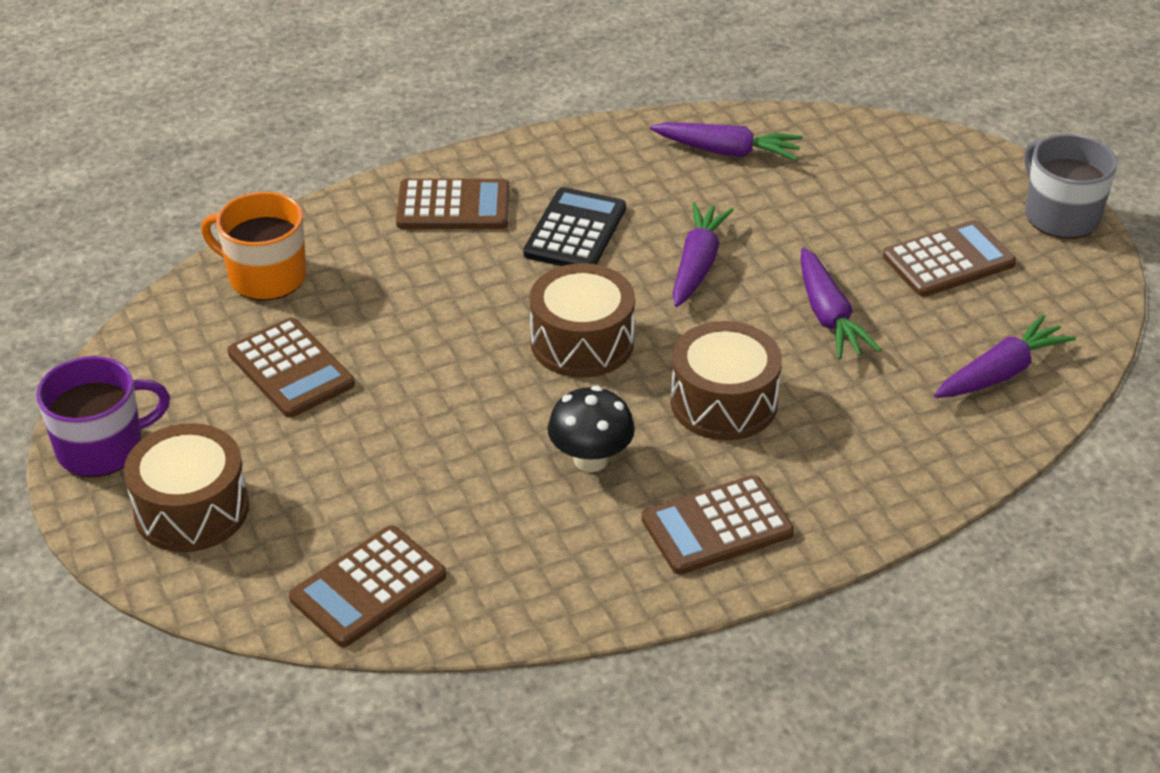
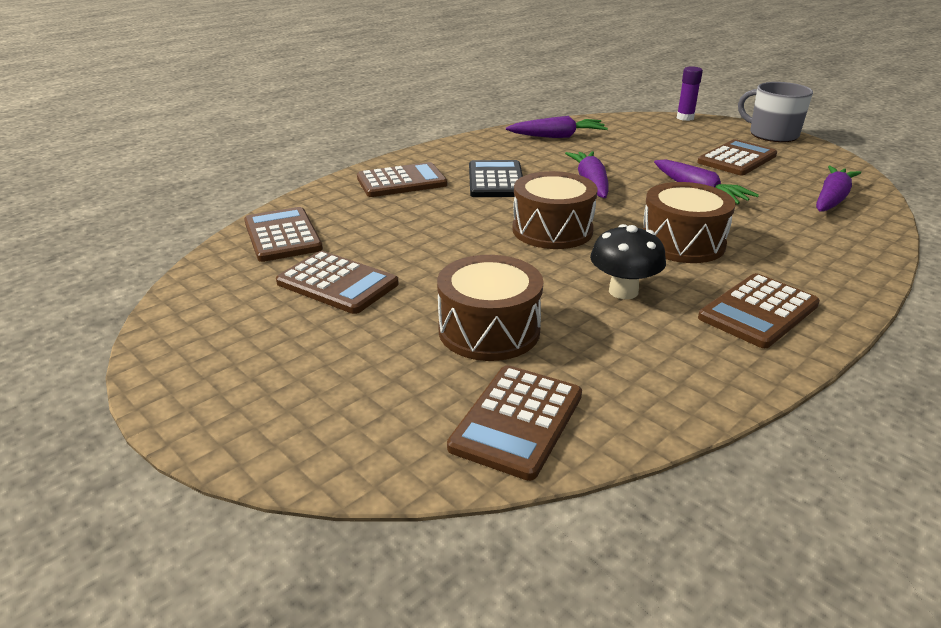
camera: 20 degrees left, 10 degrees down
purple mug [36,356,170,477] -> none
brown drum [124,423,249,552] -> brown drum moved to [437,255,543,361]
orange mug [201,192,307,300] -> brown calculator [244,207,323,262]
none -> purple glue stick [677,66,703,121]

